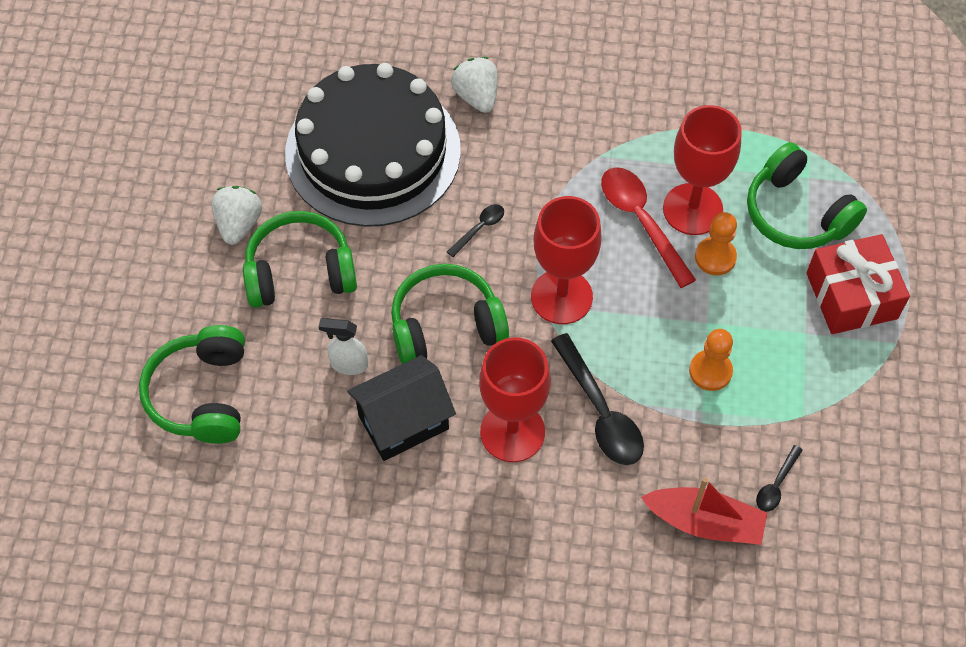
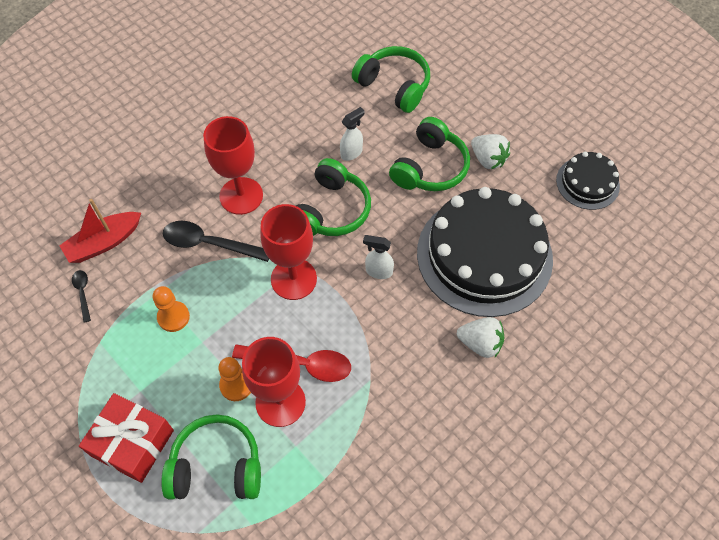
camera: 130 degrees right, 0 degrees up
black house [347,355,456,461] -> none
black spoon [447,204,504,257] -> white spray bottle [363,235,394,279]
none -> black cake [556,152,620,210]

